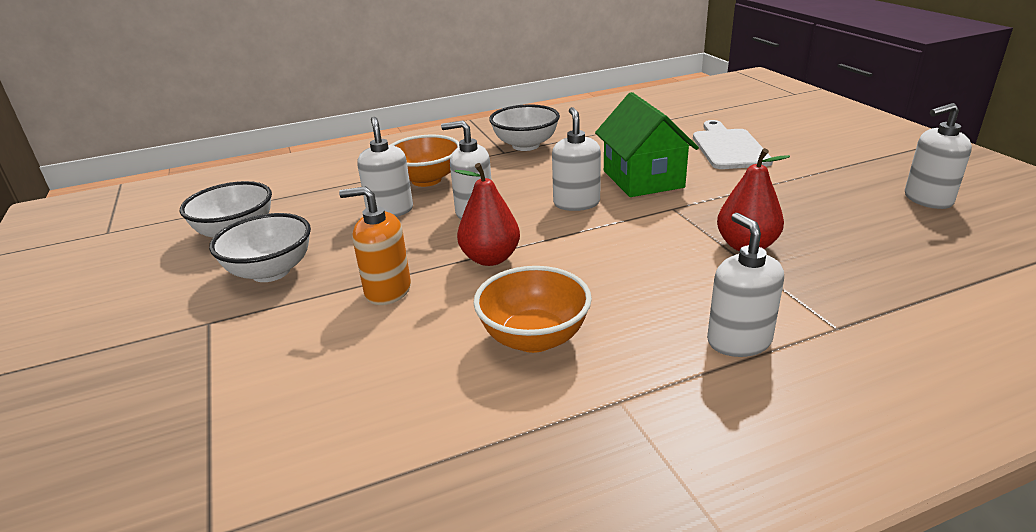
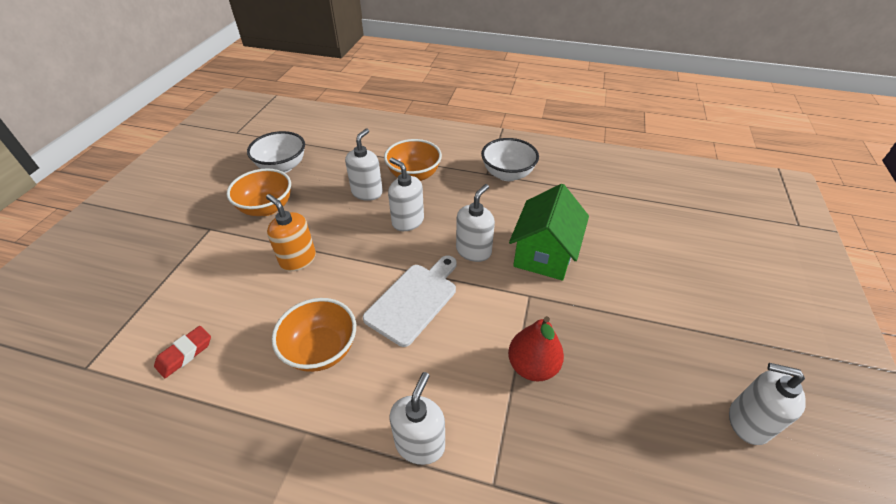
camera: 35 degrees right, 15 degrees up
white bowl [209,213,311,282] -> orange bowl [227,169,291,216]
red pear [455,163,520,266] -> none
white cutting board [693,120,773,169] -> white cutting board moved to [363,256,457,347]
none -> red eraser [154,326,211,378]

